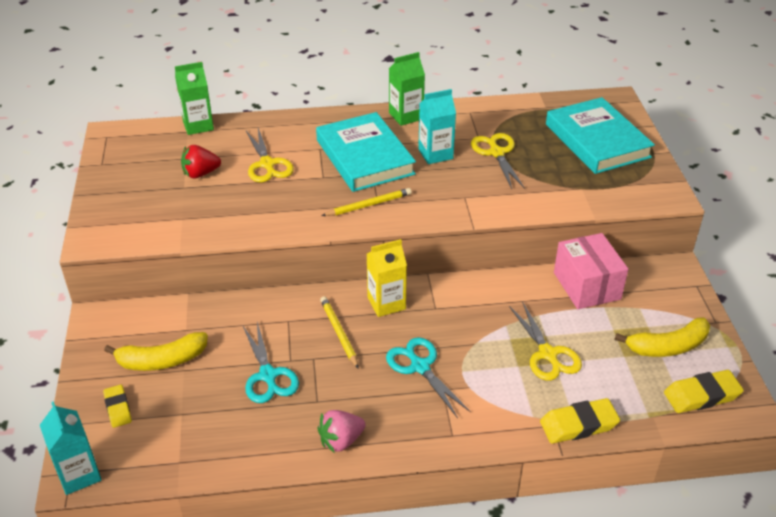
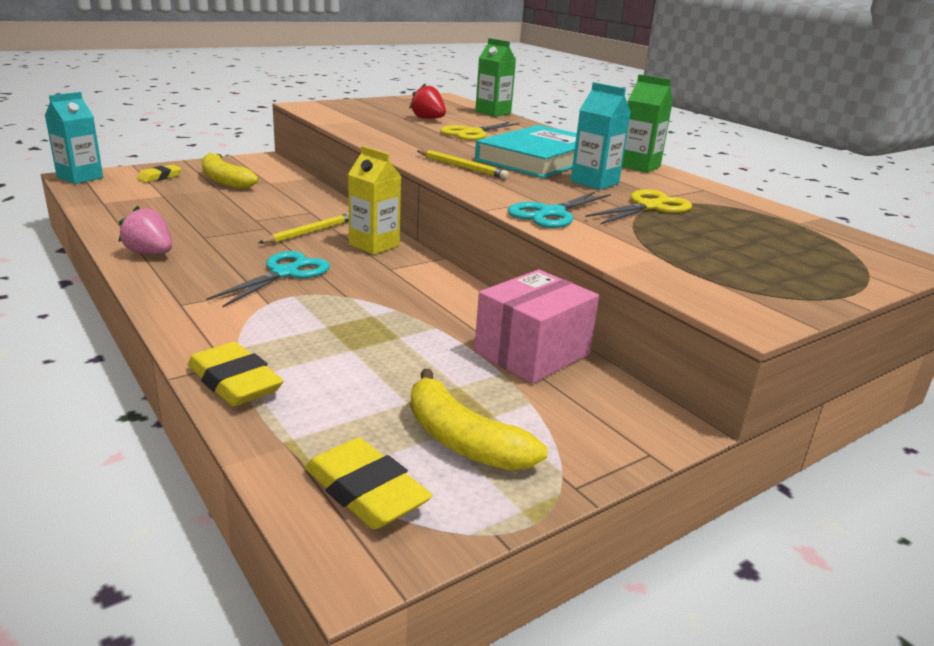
camera: 60 degrees right, 15 degrees down
turquoise scissors [243,322,299,403] -> turquoise scissors moved to [508,192,611,228]
yellow scissors [509,301,582,381] -> none
turquoise book [546,97,655,174] -> none

